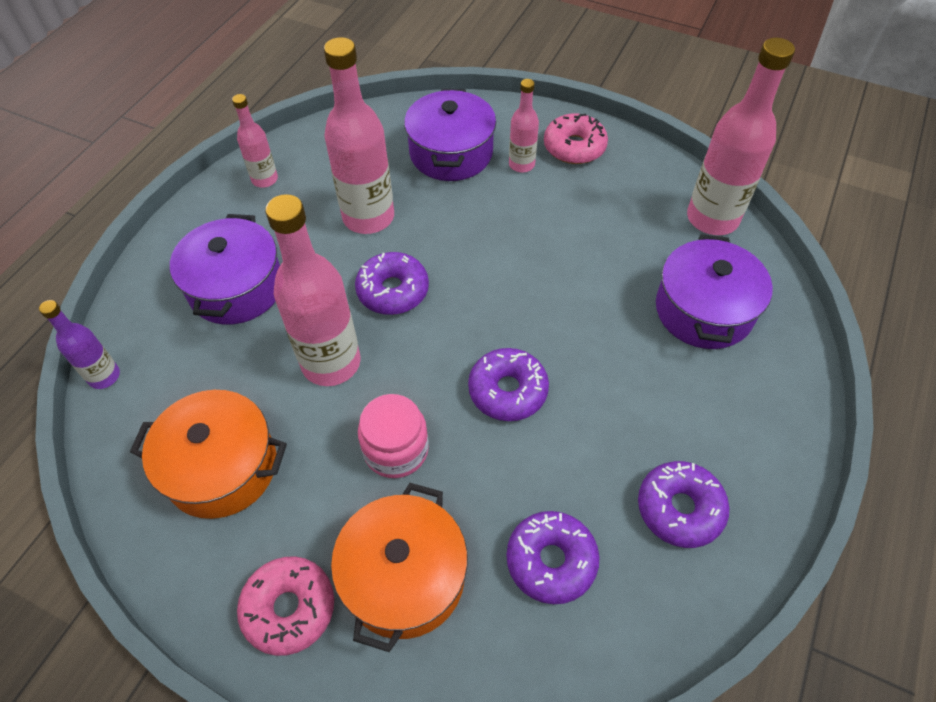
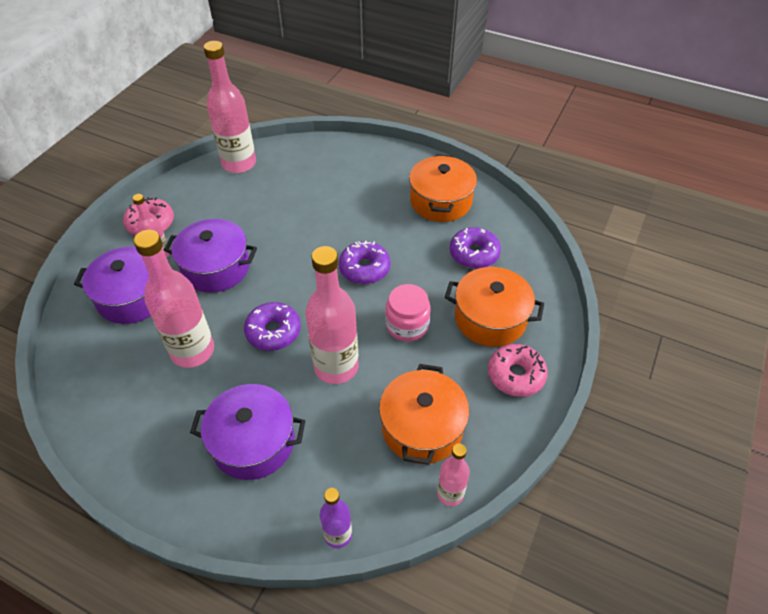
camera: 90 degrees left, 5 degrees down
pink bottle [232,94,278,188] -> pink bottle moved to [437,443,470,506]
purple donut [638,461,729,548] -> orange pot [409,154,477,222]
purple pot [656,234,773,349] -> purple pot moved to [164,219,257,293]

